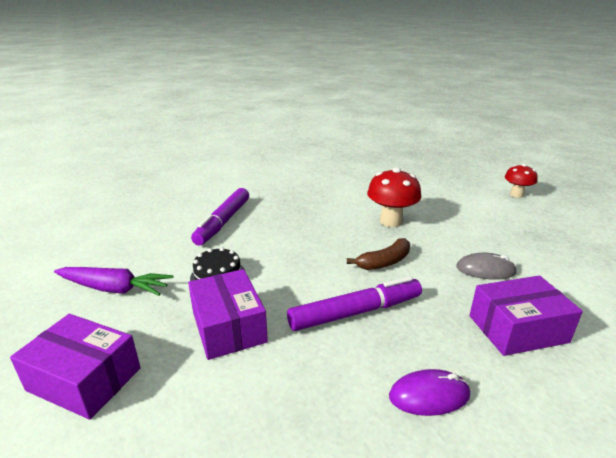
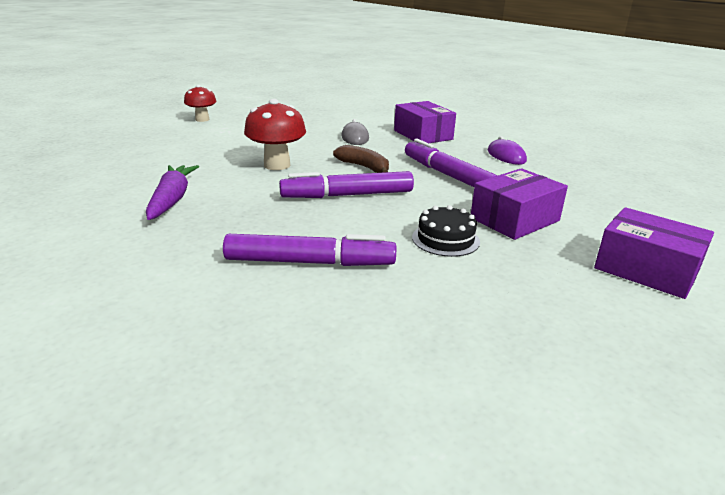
camera: 105 degrees left, 0 degrees up
purple box [10,314,141,420] -> purple box turned 60 degrees counterclockwise [594,207,714,299]
purple carrot [54,267,174,296] -> purple carrot moved to [146,165,199,220]
none -> purple marker [279,171,414,198]

